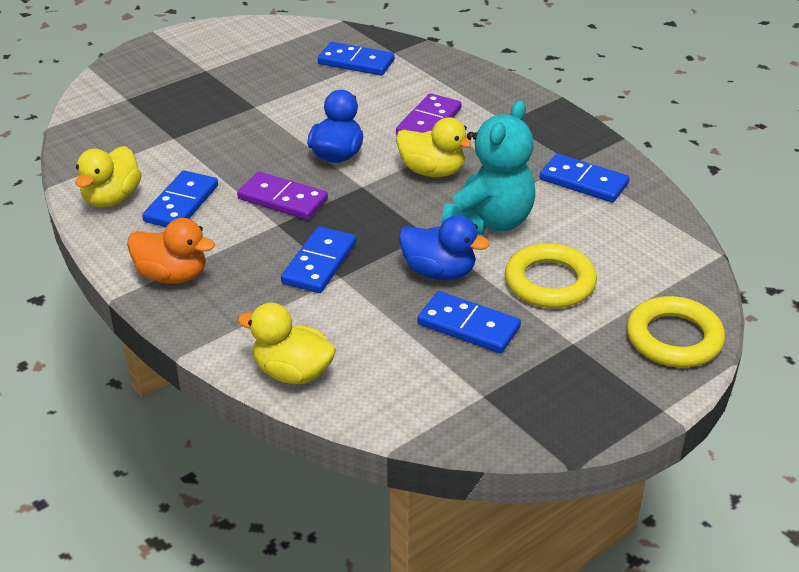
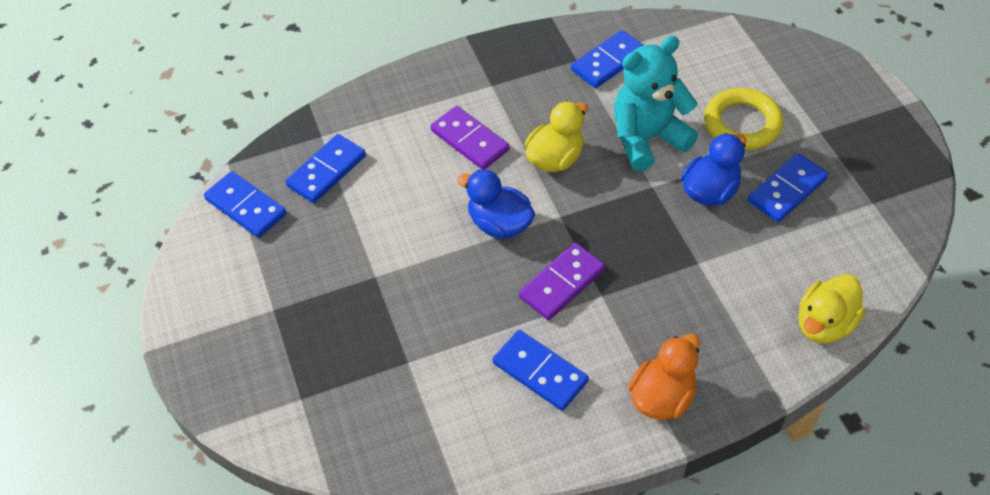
camera: 70 degrees left, 15 degrees up
yellow duck [75,146,142,207] -> none
blue domino [281,226,356,293] -> blue domino moved to [204,171,286,238]
turquoise teddy bear [442,100,535,235] -> turquoise teddy bear turned 75 degrees counterclockwise [614,36,698,171]
yellow ring [627,296,725,367] -> none

